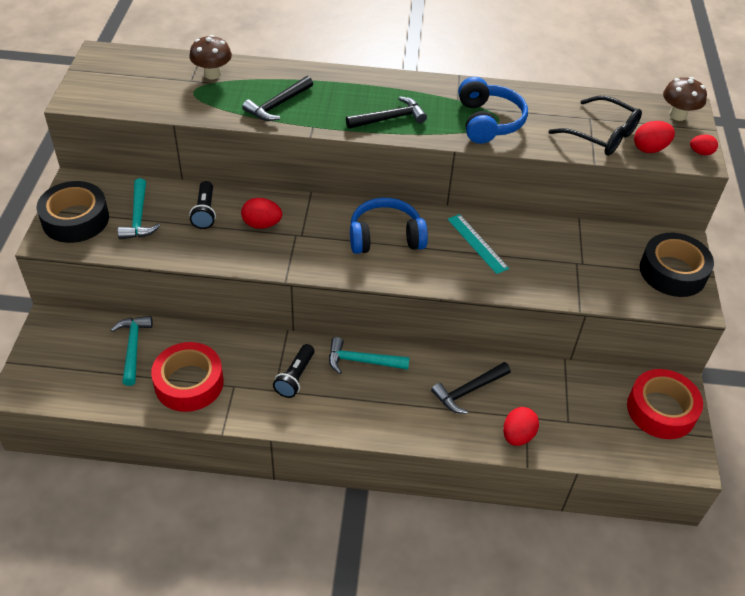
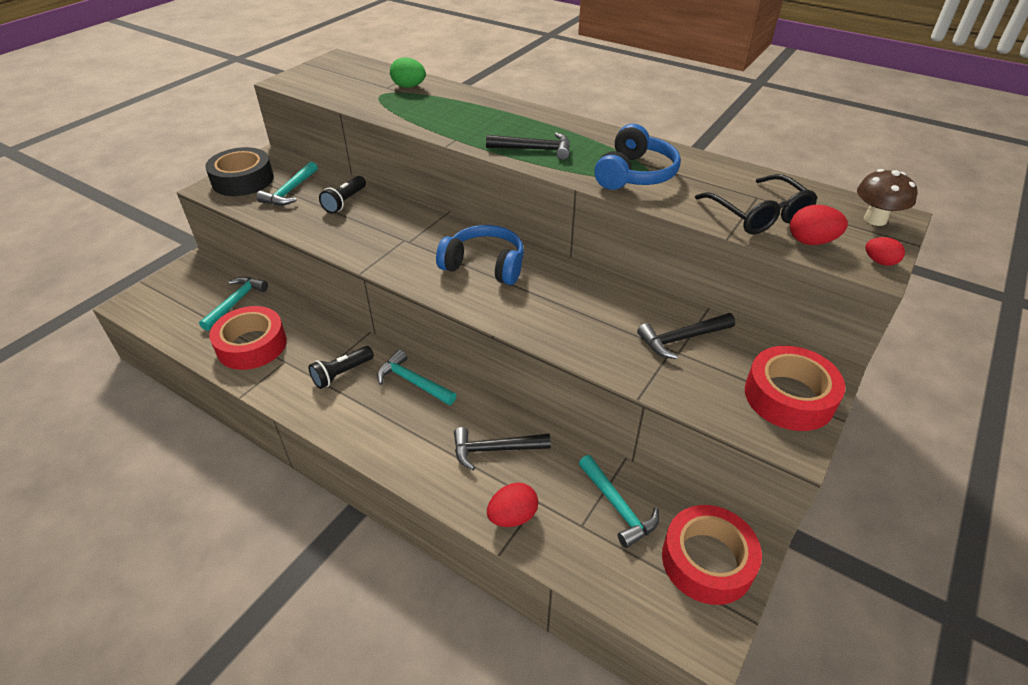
camera: 30 degrees right, 5 degrees down
brown mushroom [190,35,232,79] -> green egg [390,57,426,88]
red egg [241,198,282,229] -> none
black hammer [242,76,313,121] -> black hammer moved to [637,313,735,359]
turquoise ruler [448,214,509,274] -> none
black tape [640,233,714,297] -> red tape [745,346,845,431]
none -> turquoise hammer [579,455,659,548]

